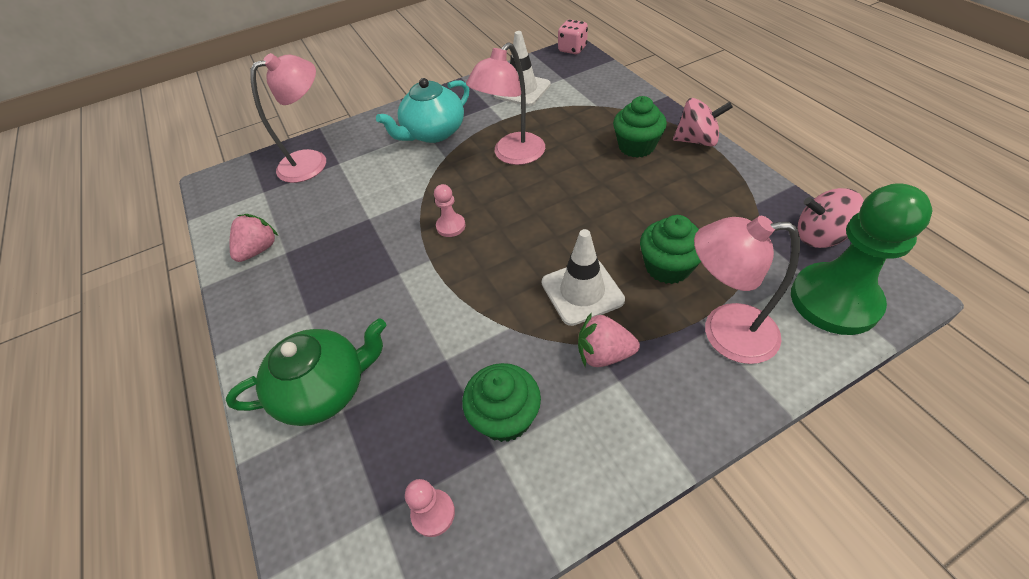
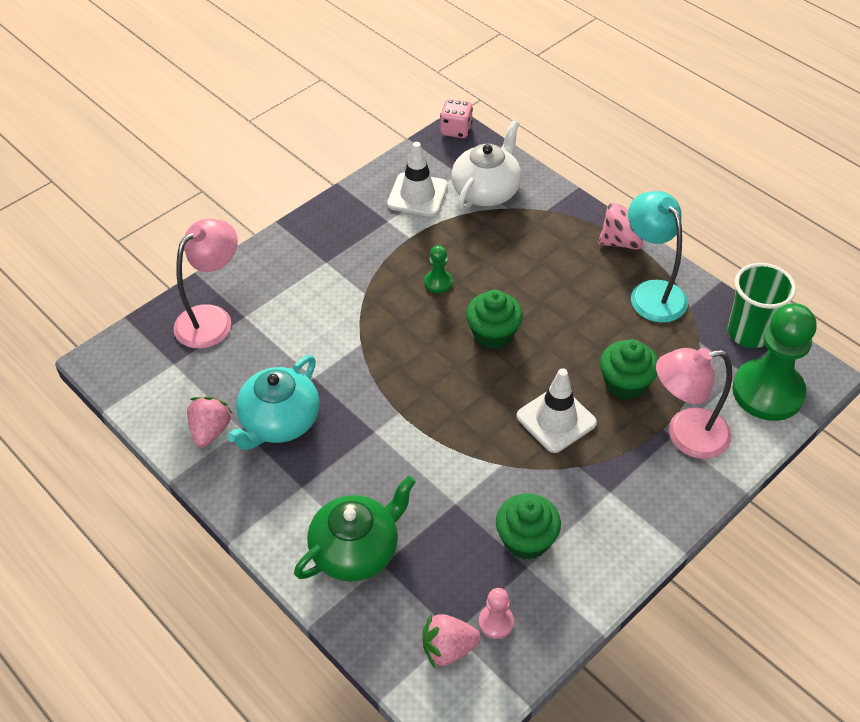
camera: 20 degrees left, 0 degrees up
turquoise teapot [376,78,469,143] -> turquoise teapot moved to [227,355,320,450]
pink pawn [434,184,466,237] -> none
pink lamp [466,42,545,165] -> green pawn [424,245,453,293]
pink strawberry [578,312,640,368] -> pink strawberry moved to [423,614,481,667]
green cupcake [613,96,667,158] -> green cupcake moved to [466,290,523,349]
pink spinning top [798,188,864,248] -> green cup [728,263,796,348]
none -> white teapot [451,121,522,211]
none -> turquoise lamp [628,191,688,323]

